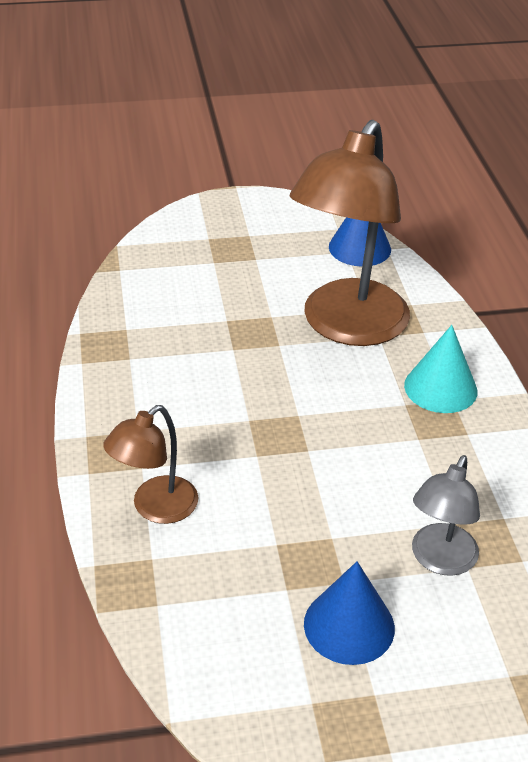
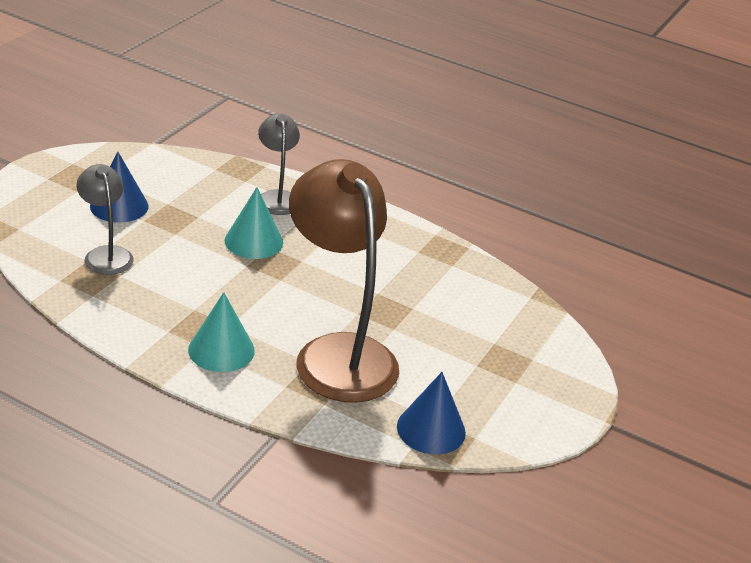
camera: 125 degrees right, 5 degrees down
brown lamp [103,405,198,524] -> grey lamp [258,113,300,215]
none -> turquoise cone [225,187,283,259]

